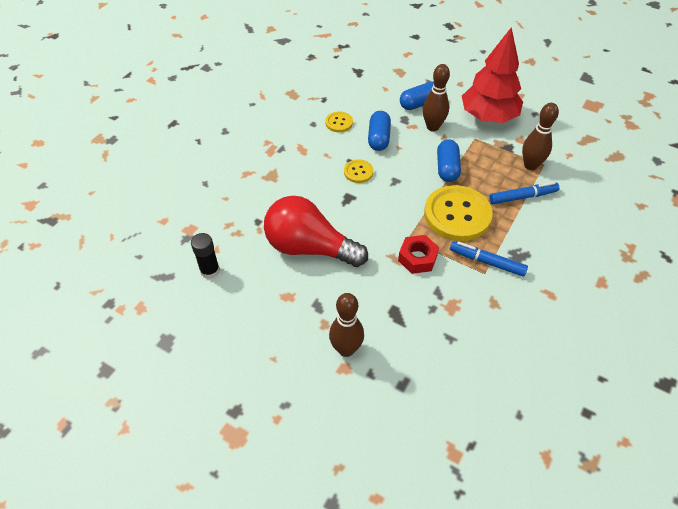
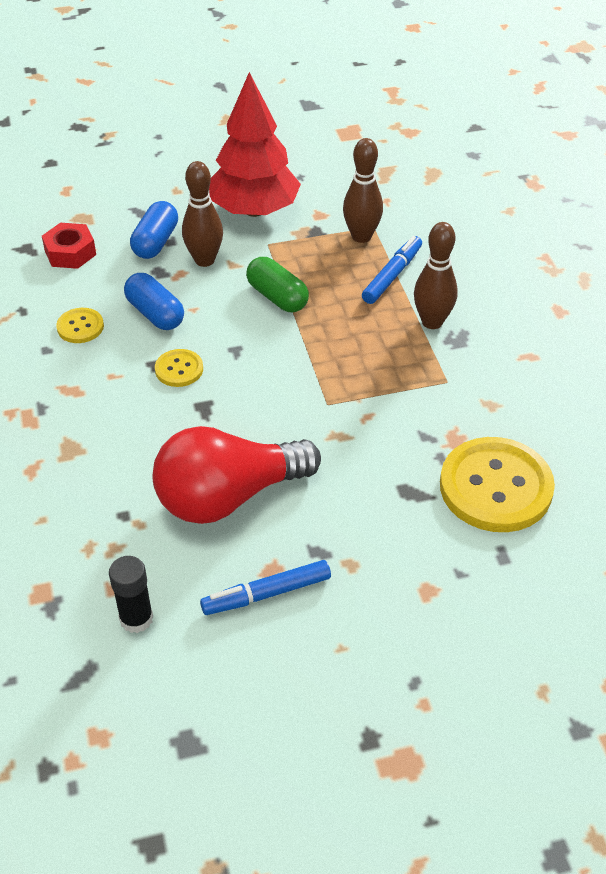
camera: 45 degrees left, 5 degrees down
brown bowling pin [329,293,364,357] -> brown bowling pin moved to [414,222,458,329]
red nut [398,235,439,274] -> red nut moved to [42,223,96,269]
yellow button [424,185,492,241] -> yellow button moved to [440,437,555,532]
blue capsule [437,140,461,182] -> green capsule [246,257,309,312]
blue marker [450,241,528,276] -> blue marker moved to [200,560,331,615]

